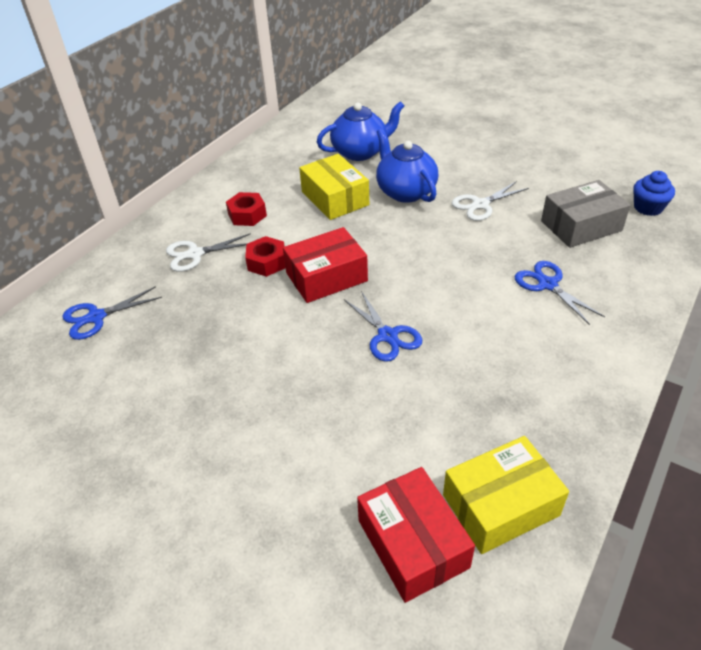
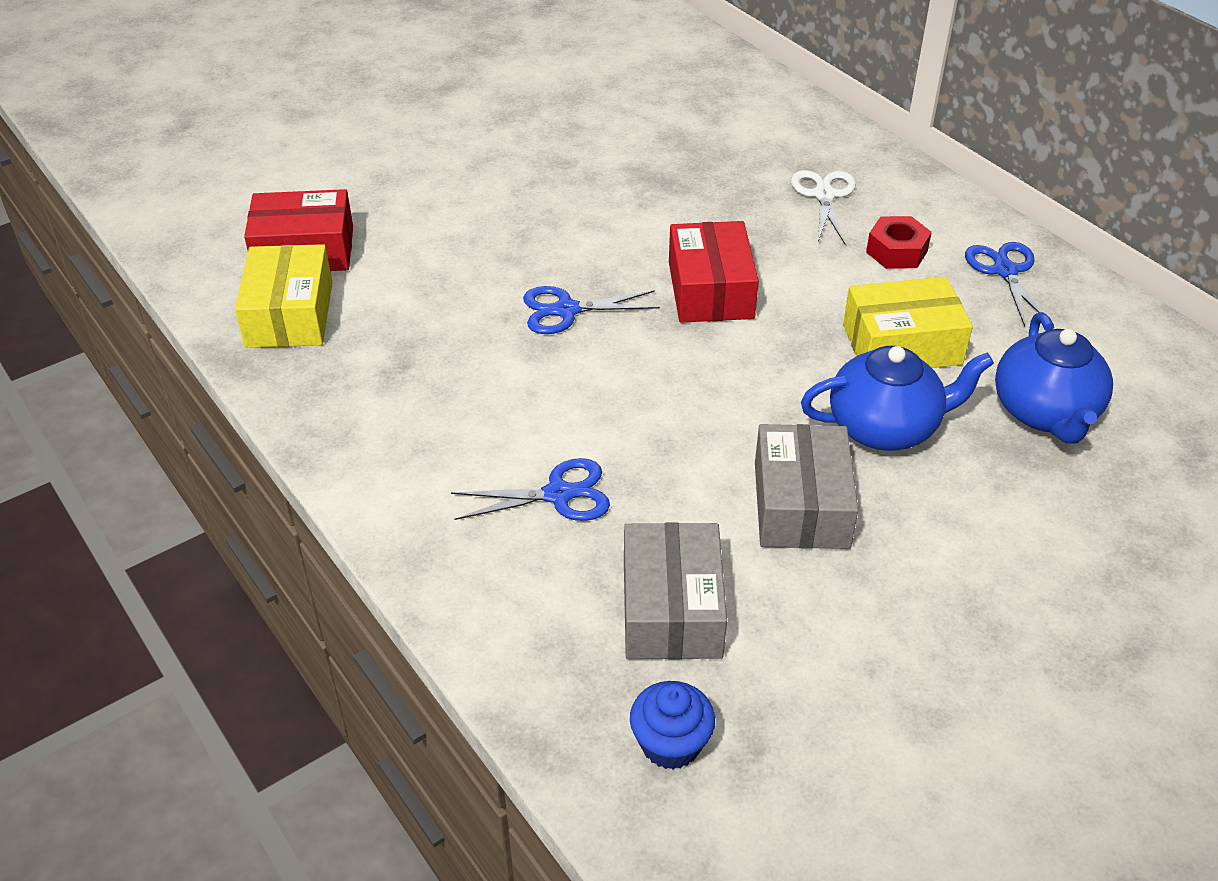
camera: 110 degrees right, 0 degrees up
blue scissors [62,286,162,340] -> blue scissors moved to [965,242,1043,327]
red nut [245,236,285,277] -> none
white scissors [452,181,529,221] -> grey box [755,424,858,549]

